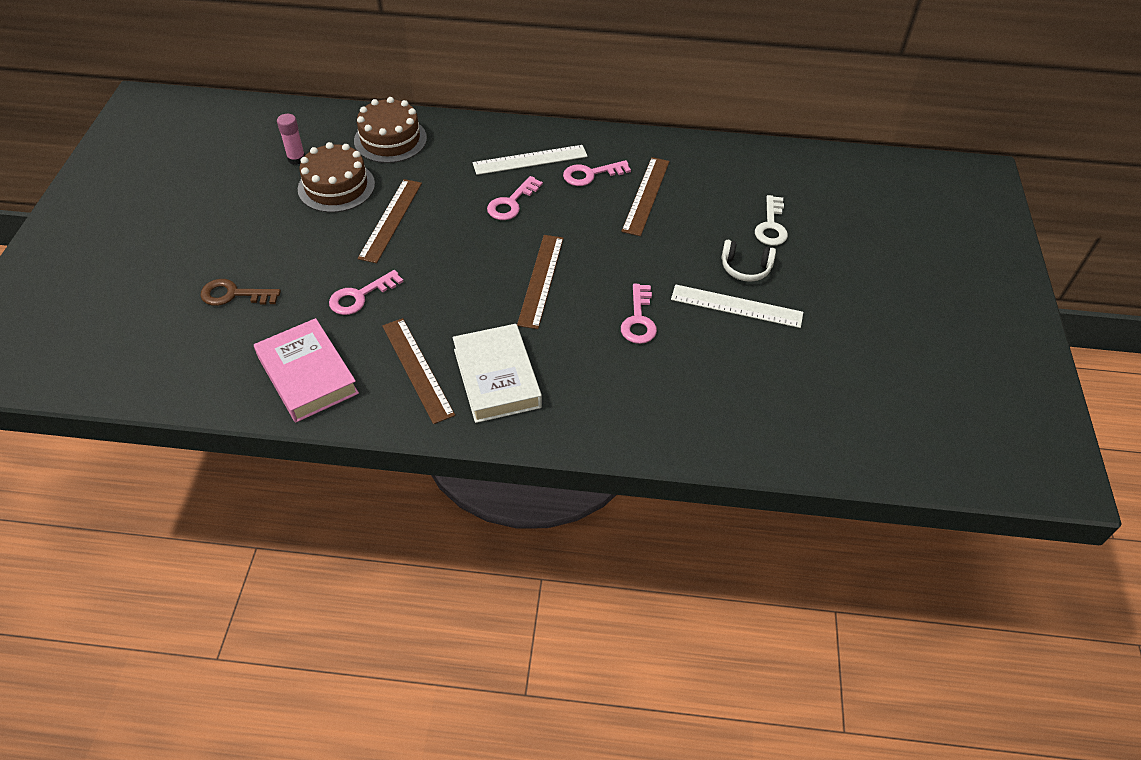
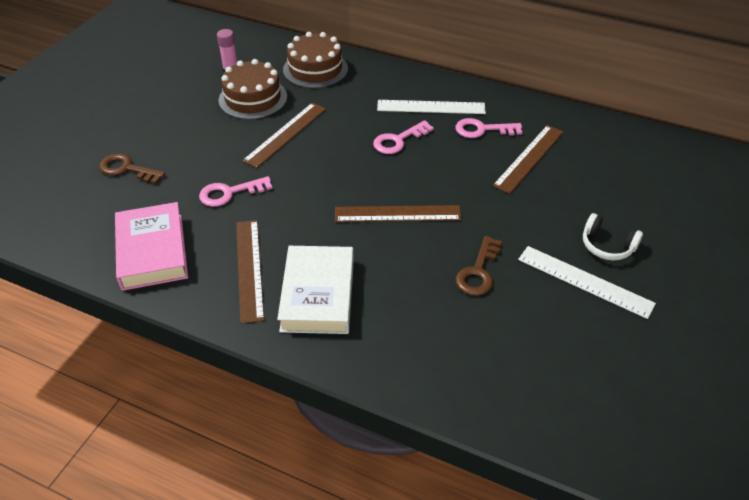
camera: 20 degrees right, 5 degrees down
brown ruler [517,235,564,329] -> brown ruler turned 60 degrees clockwise [335,205,462,222]
pink key [621,284,657,344] -> brown key [455,236,502,296]
white key [755,195,788,246] -> none

